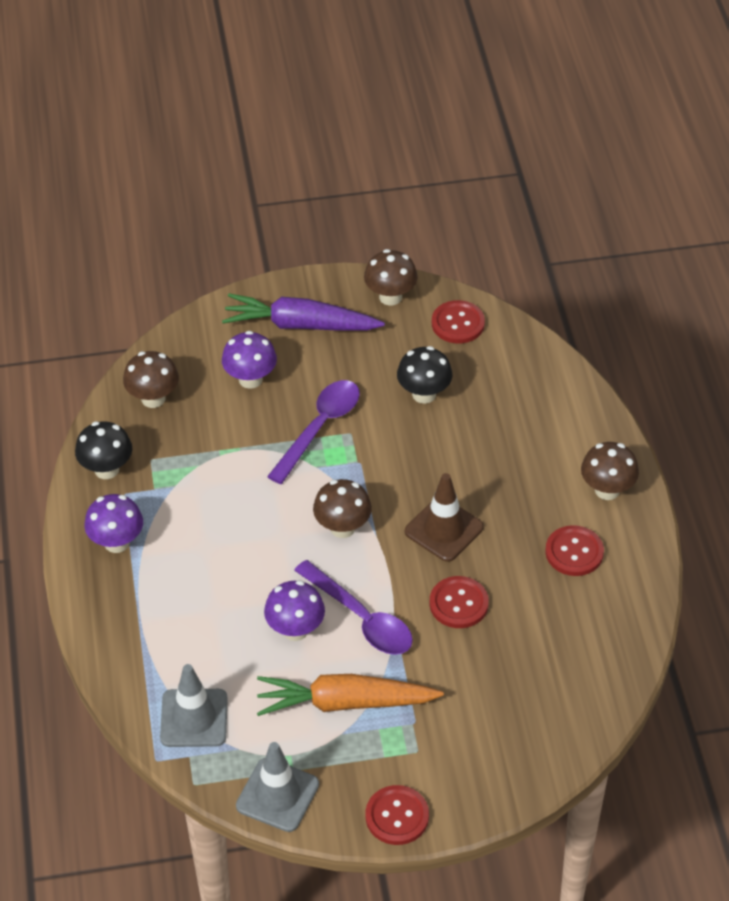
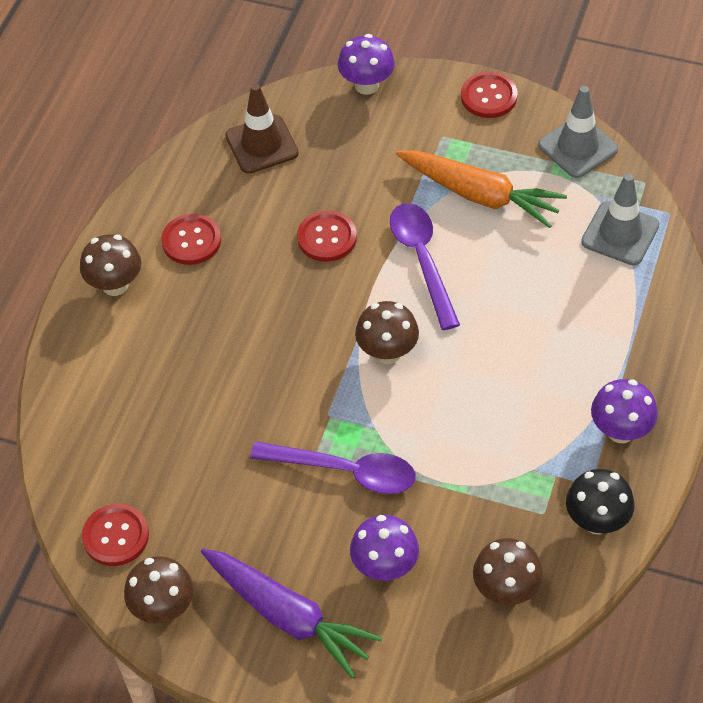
camera: 150 degrees left, 5 degrees up
purple mushroom [264,580,325,641] -> purple mushroom moved to [338,34,395,95]
purple spoon [267,380,360,484] -> purple spoon turned 135 degrees counterclockwise [250,441,416,494]
black mushroom [397,346,452,404] -> none
brown traffic cone [405,473,484,562] -> brown traffic cone moved to [225,84,299,174]

